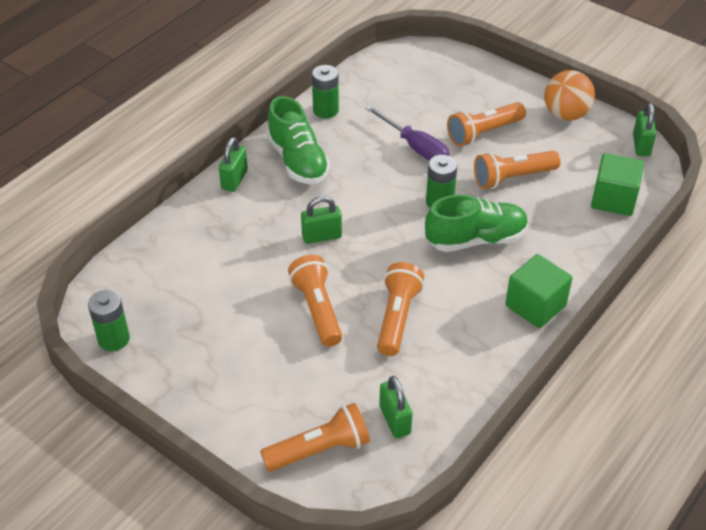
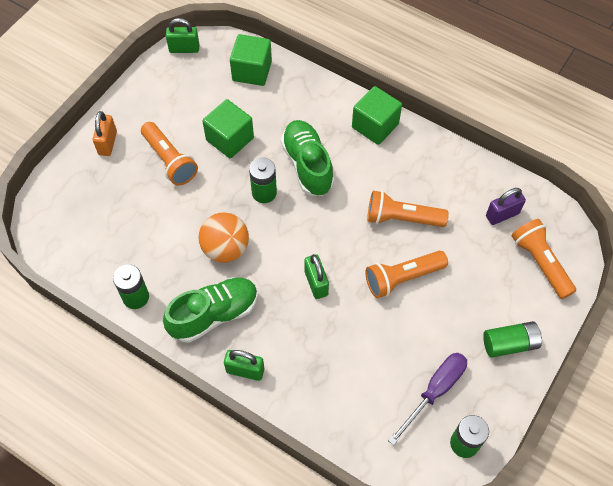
camera: 95 degrees left, 15 degrees up
purple screwdriver [365,105,450,161] -> purple screwdriver moved to [388,353,467,445]
green padlock [379,376,413,438] -> purple padlock [486,188,526,225]
orange flashlight [474,151,560,189] -> green cube [202,99,254,158]
orange ball [544,70,595,121] -> orange ball moved to [199,212,249,263]
none -> orange padlock [93,111,117,156]
none -> green battery [483,321,542,358]

